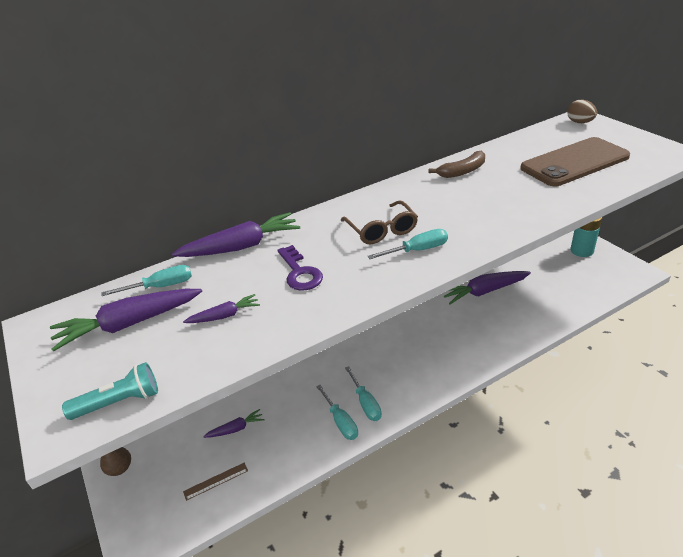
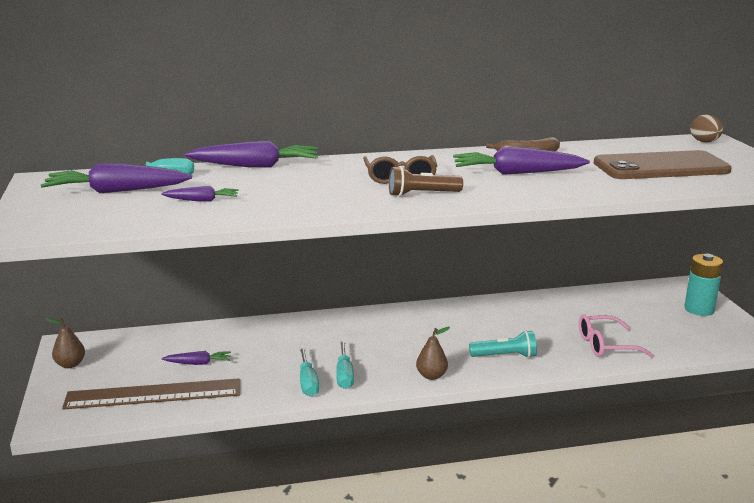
camera: 15 degrees right, 15 degrees down
turquoise flashlight [62,362,158,420] -> turquoise flashlight moved to [469,330,537,358]
brown ruler [183,462,248,501] -> brown ruler [62,378,240,410], size x2.41
purple key [277,245,323,291] -> none
turquoise screwdriver [368,229,448,259] -> brown flashlight [389,166,463,197]
purple carrot [444,271,531,304] -> purple carrot moved to [453,147,590,175]
none -> brown pear [416,327,450,380]
none -> pink glasses [579,314,654,358]

